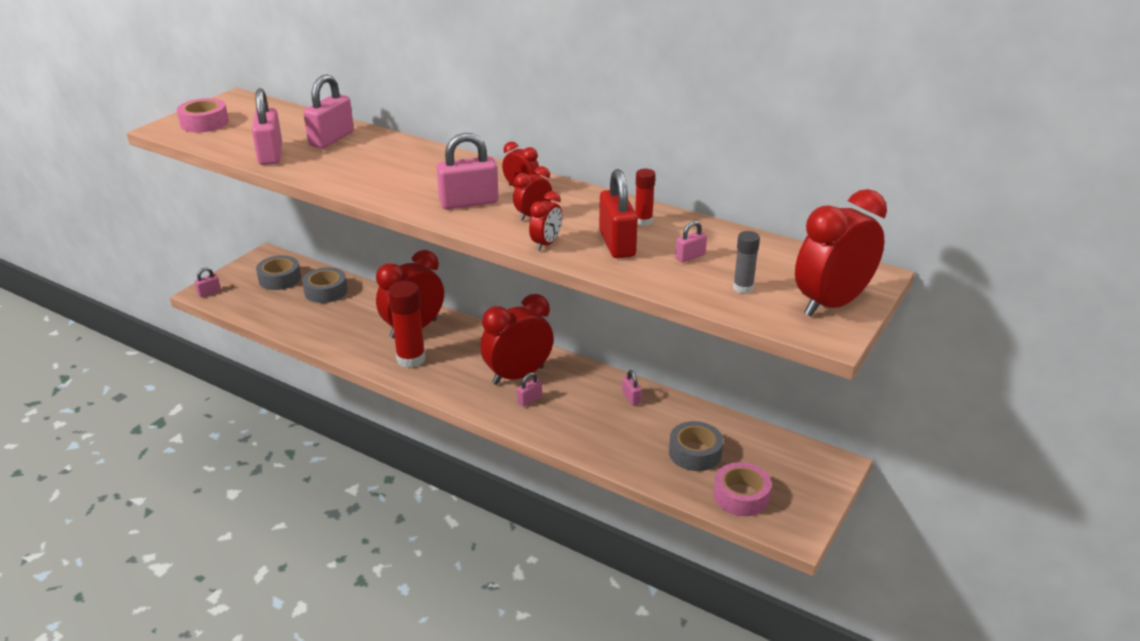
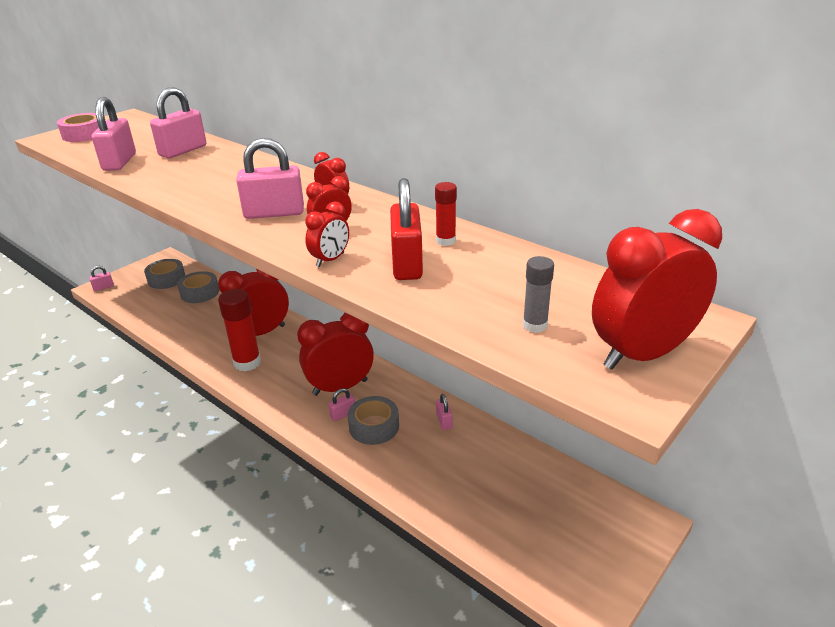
camera: 10 degrees right, 0 degrees up
grey tape [669,421,723,471] -> grey tape moved to [348,396,399,445]
pink padlock [675,221,707,262] -> none
pink tape [713,462,772,516] -> none

